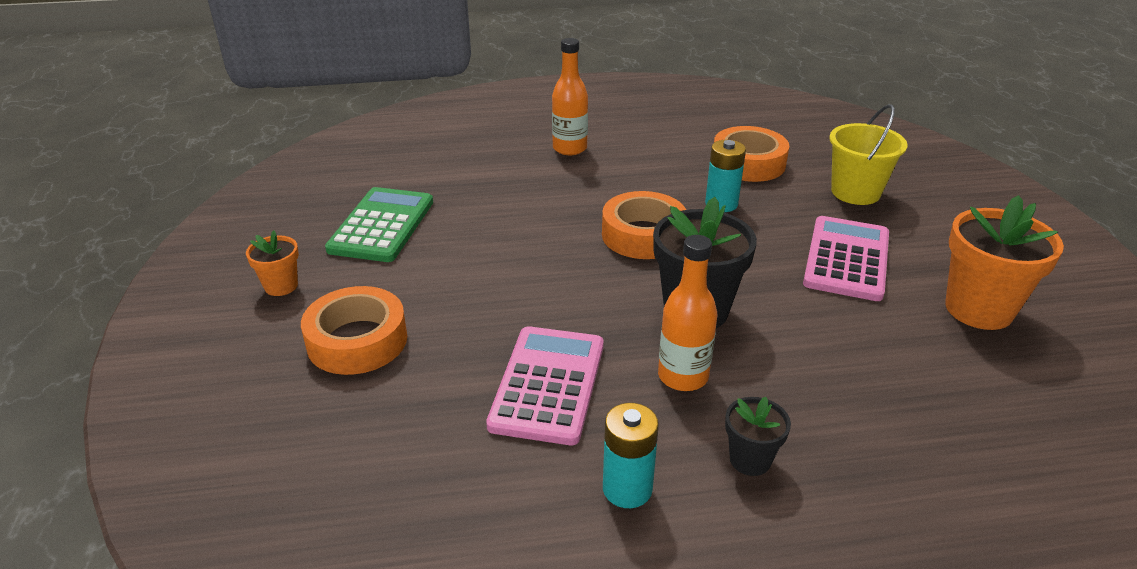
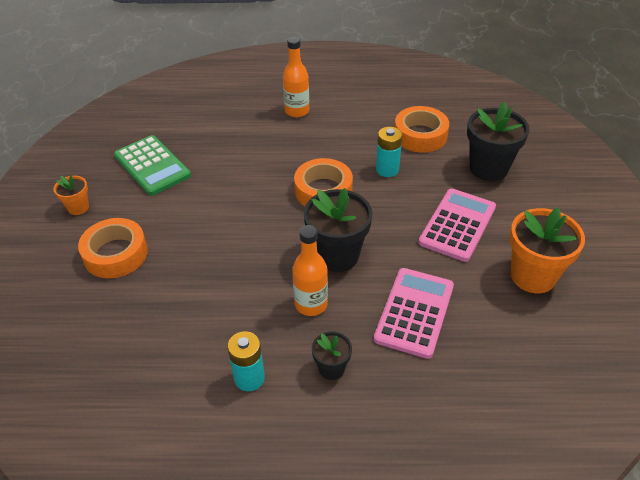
camera: 10 degrees right, 10 degrees up
green calculator [325,187,433,262] -> green calculator turned 120 degrees clockwise [114,135,191,196]
pink calculator [486,326,604,445] -> pink calculator moved to [374,268,454,359]
yellow bucket [829,104,908,205] -> black flower pot [467,102,530,181]

